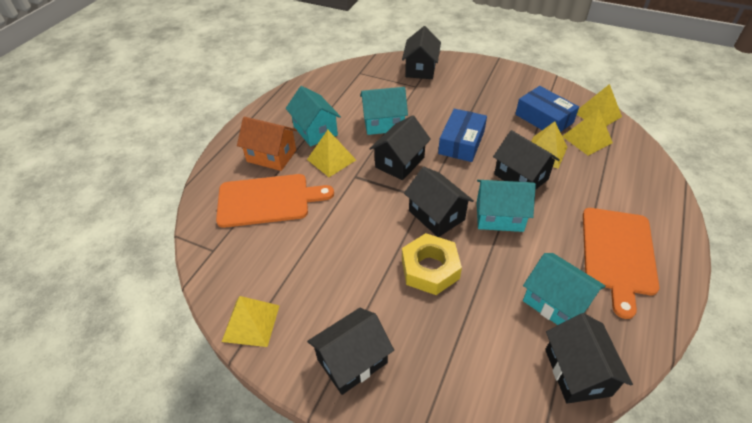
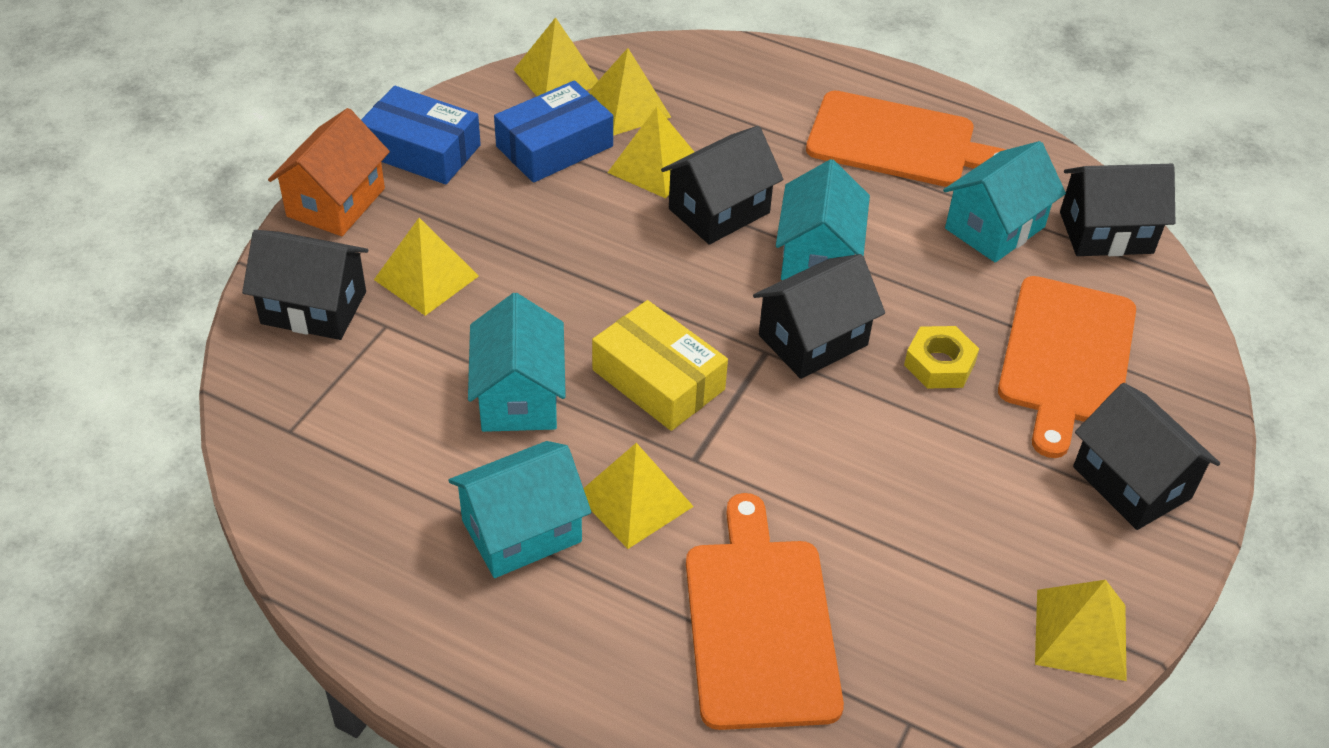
camera: 90 degrees left, 0 degrees up
orange house [237,117,297,171] -> orange house moved to [268,108,390,236]
black house [369,115,431,180] -> yellow box [592,300,728,431]
yellow nut [402,233,462,295] -> yellow nut [904,326,979,389], size x0.66
blue box [438,109,487,162] -> blue box moved to [361,86,481,184]
none -> yellow pyramid [374,218,479,316]
none -> orange cutting board [998,276,1136,458]

